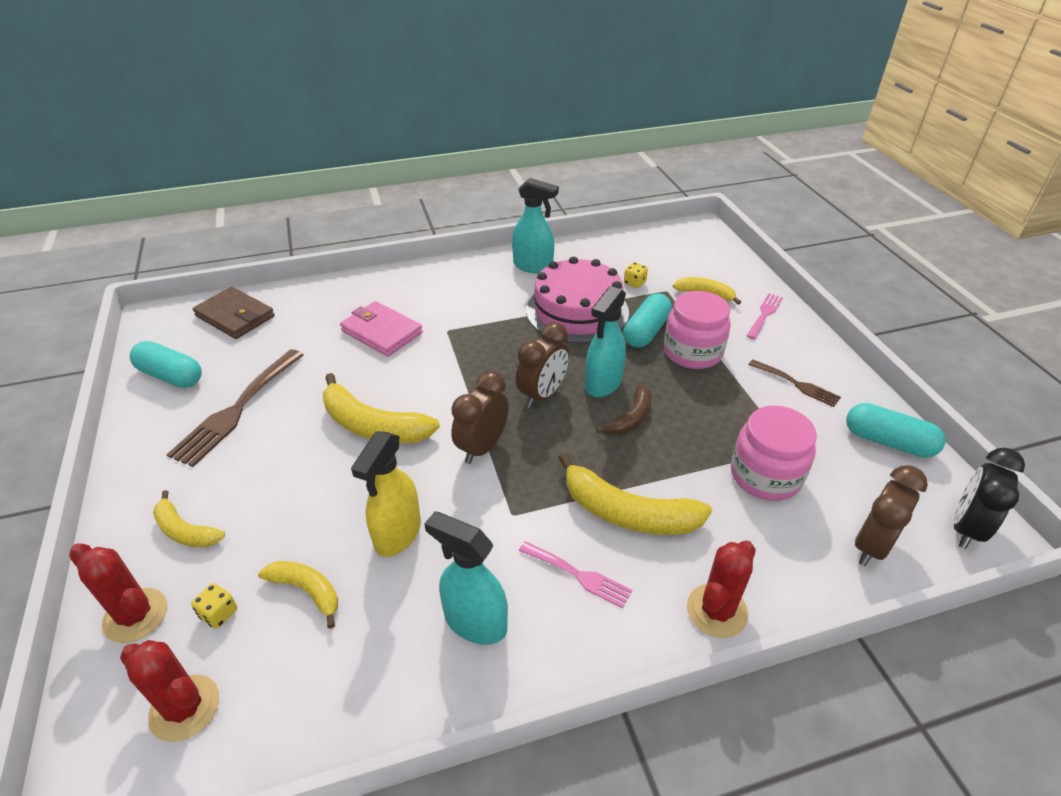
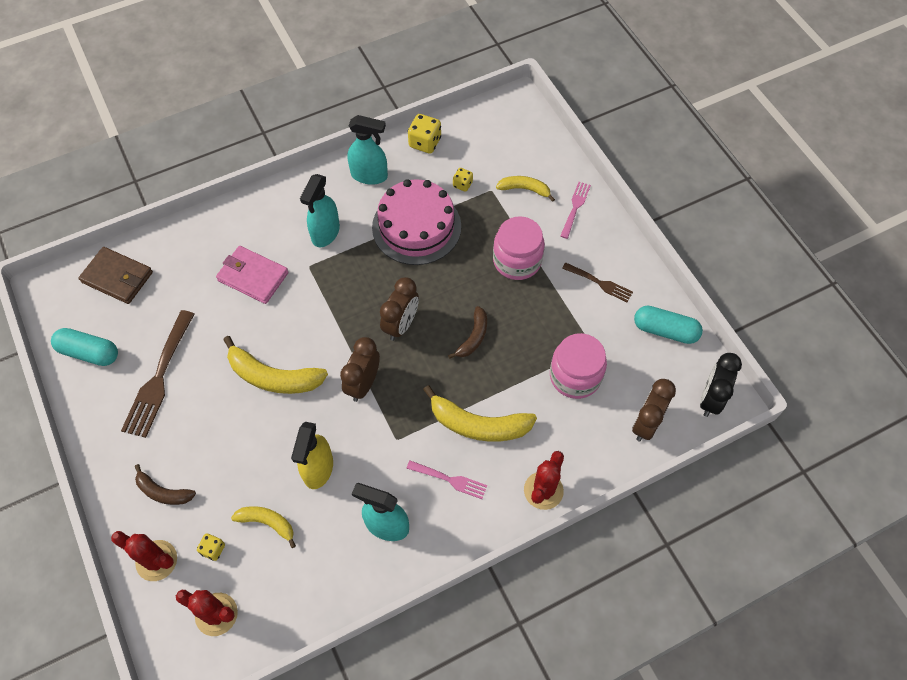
camera: 10 degrees left, 20 degrees up
yellow banana [153,490,225,547] -> brown banana [135,464,196,505]
turquoise spray bottle [585,286,626,397] -> turquoise spray bottle moved to [300,174,340,247]
turquoise capsule [623,293,672,348] -> none
none -> yellow dice [408,114,441,153]

